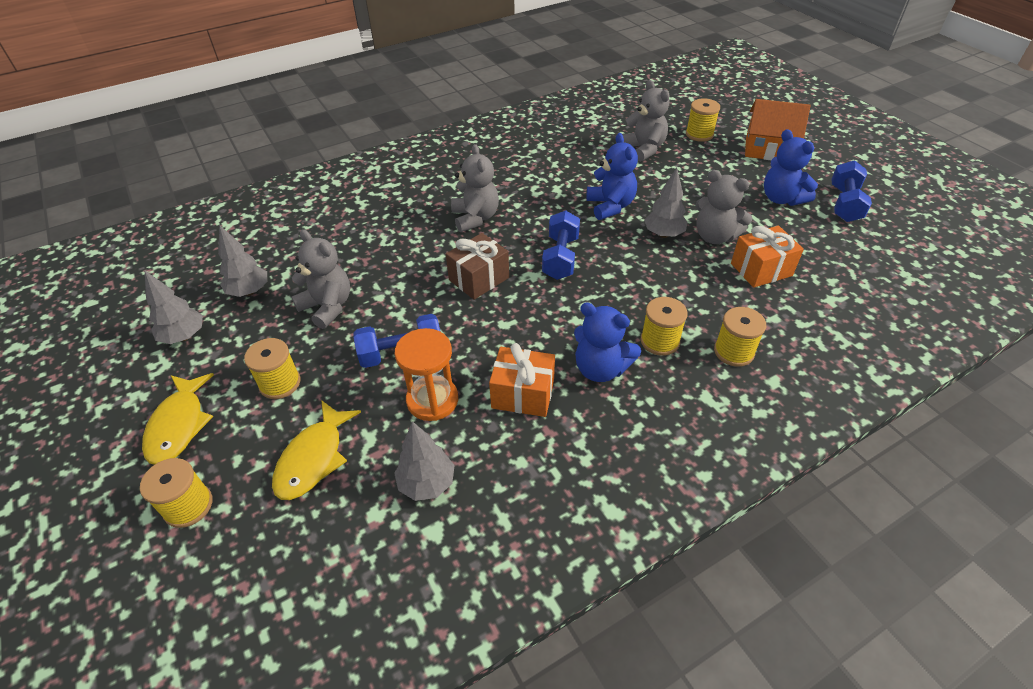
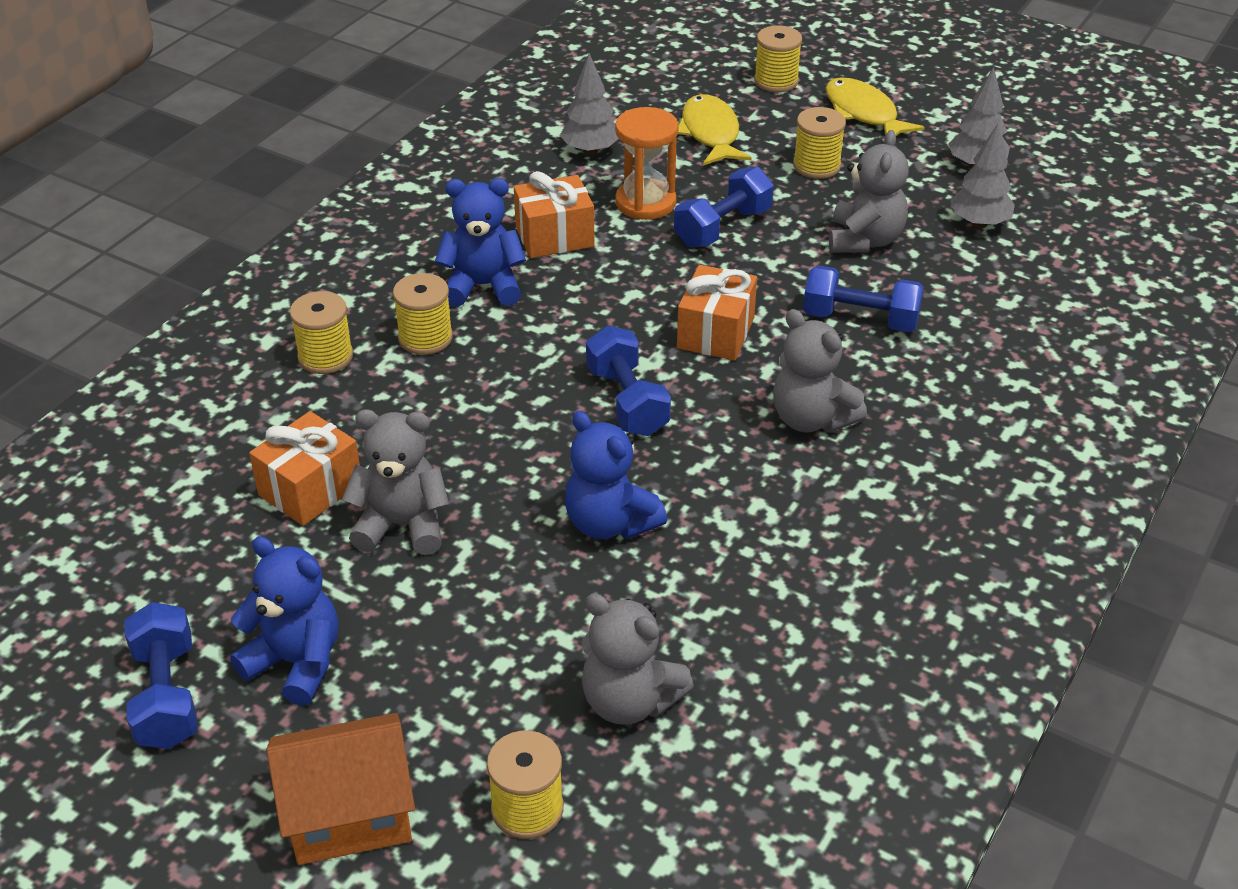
camera: 150 degrees right, 5 degrees down
grey teddy bear [291,230,350,329] -> grey teddy bear turned 90 degrees counterclockwise [829,130,909,253]
brown gift [446,233,509,300] -> orange gift [677,265,757,361]
grey tree [644,168,687,238] -> none
none -> blue dumbbell [803,265,924,332]

